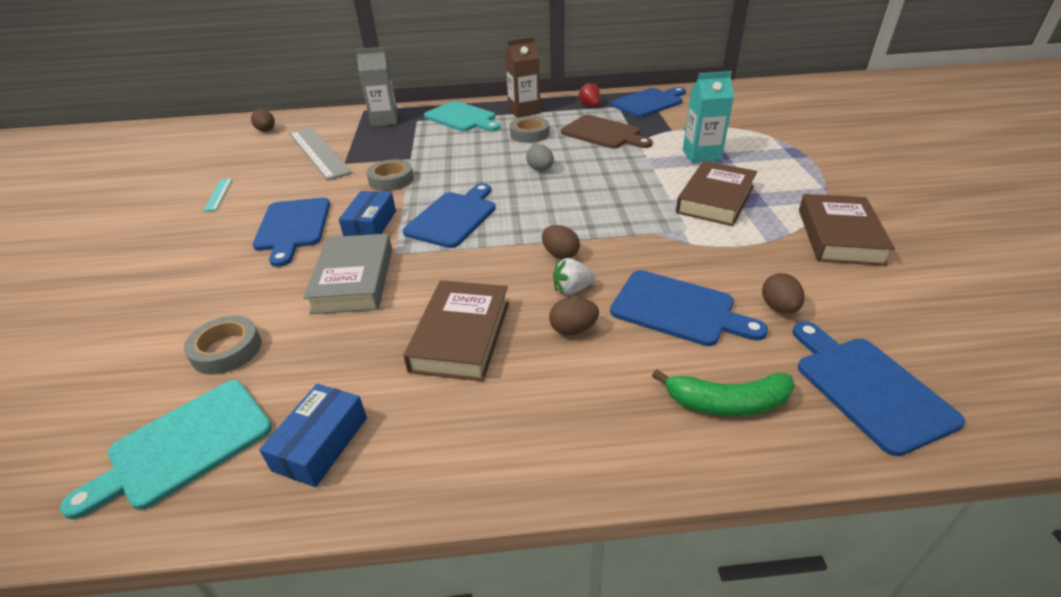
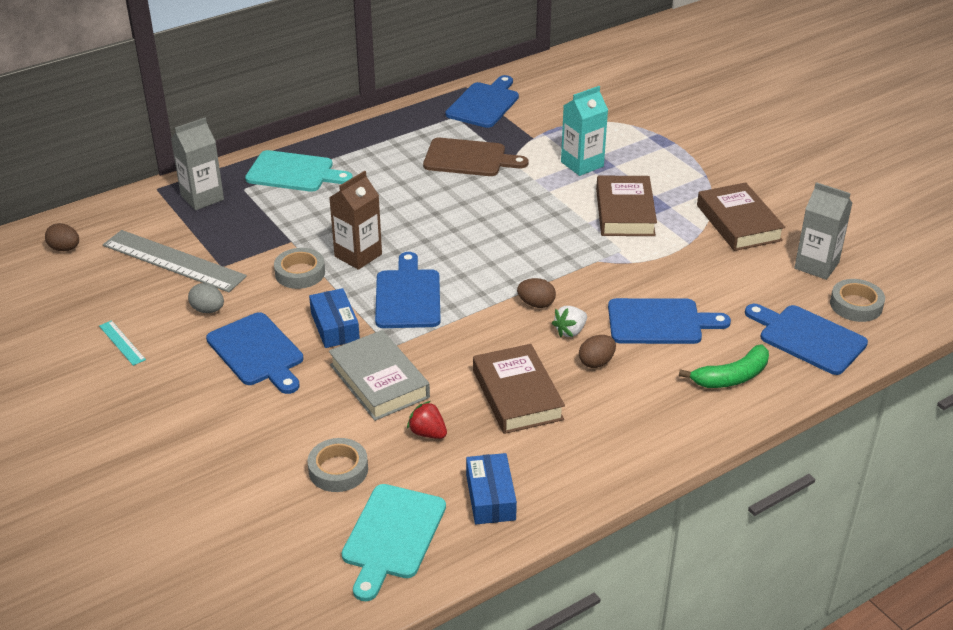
camera: 30 degrees left, 0 degrees up
brown carton [505,37,540,118] -> brown carton moved to [329,171,382,270]
grey tape [510,117,550,143] -> grey tape moved to [830,279,885,322]
grey egg [526,144,554,171] -> grey egg moved to [188,283,224,313]
red strawberry [577,82,600,106] -> red strawberry moved to [407,401,447,439]
brown egg [762,273,805,314] -> none
none -> grey carton [794,182,852,280]

